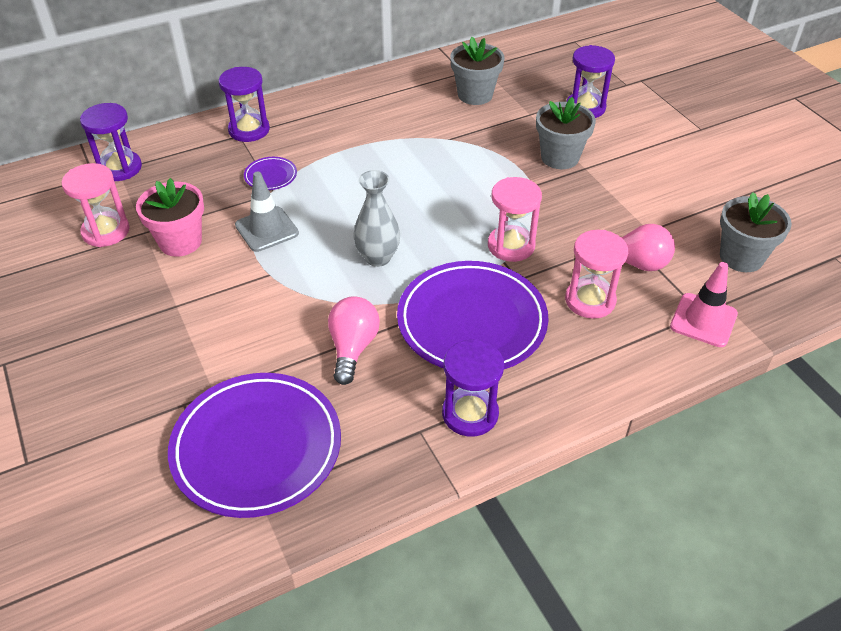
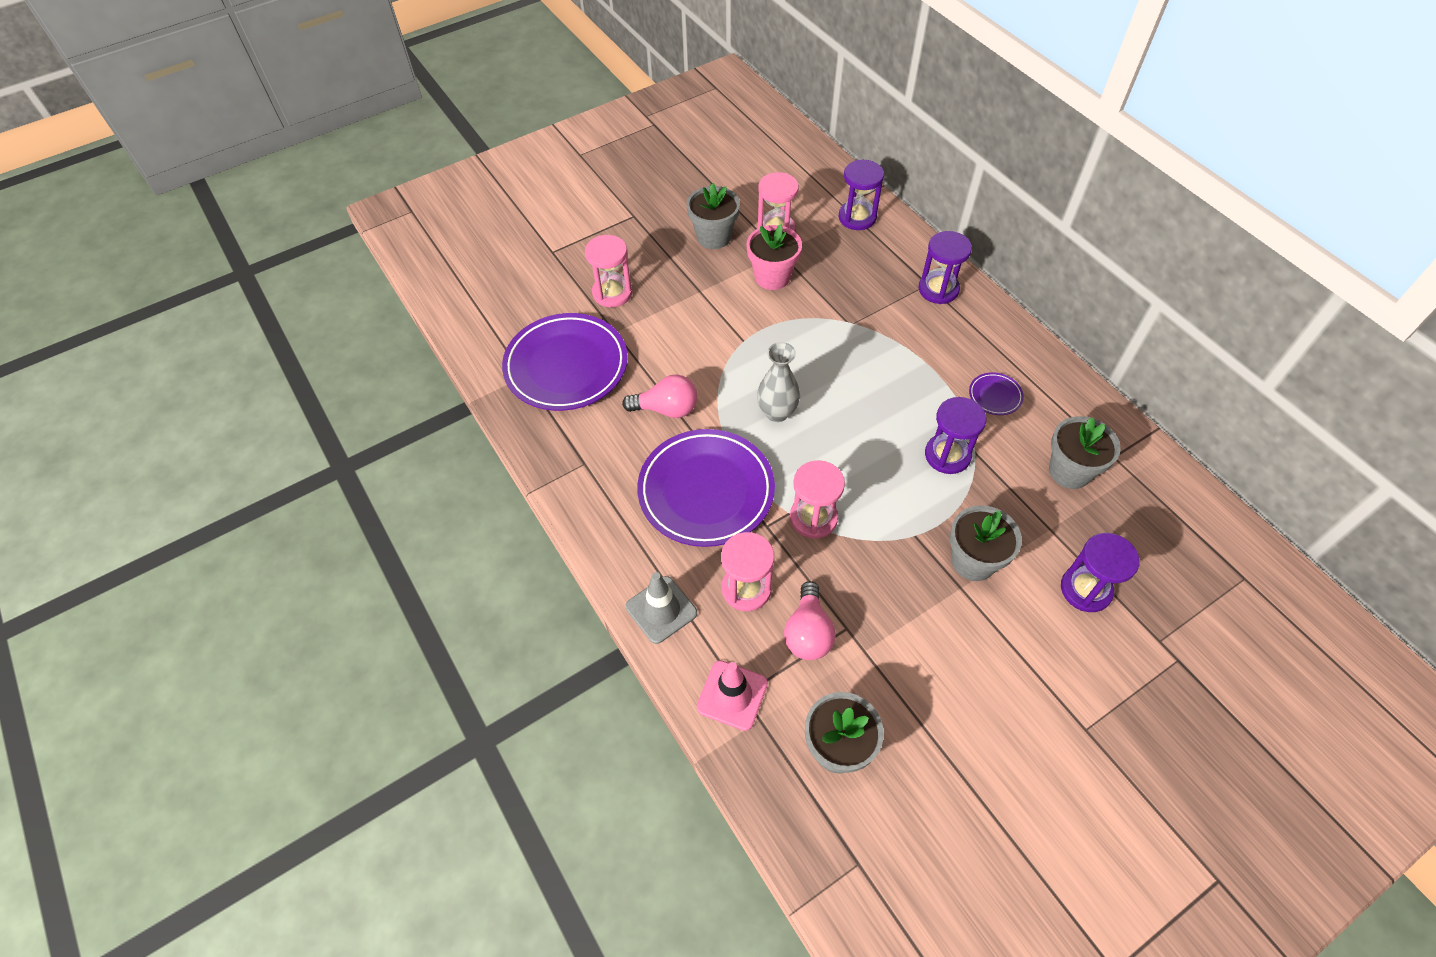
camera: 85 degrees right, 10 degrees up
grey traffic cone [235,171,299,252] -> grey traffic cone moved to [626,572,697,644]
purple plate [244,157,297,190] -> purple plate moved to [969,372,1024,415]
purple hourglass [442,339,504,437] -> purple hourglass moved to [925,397,987,474]
none -> pink hourglass [585,235,633,307]
none -> grey flower pot [687,183,740,249]

